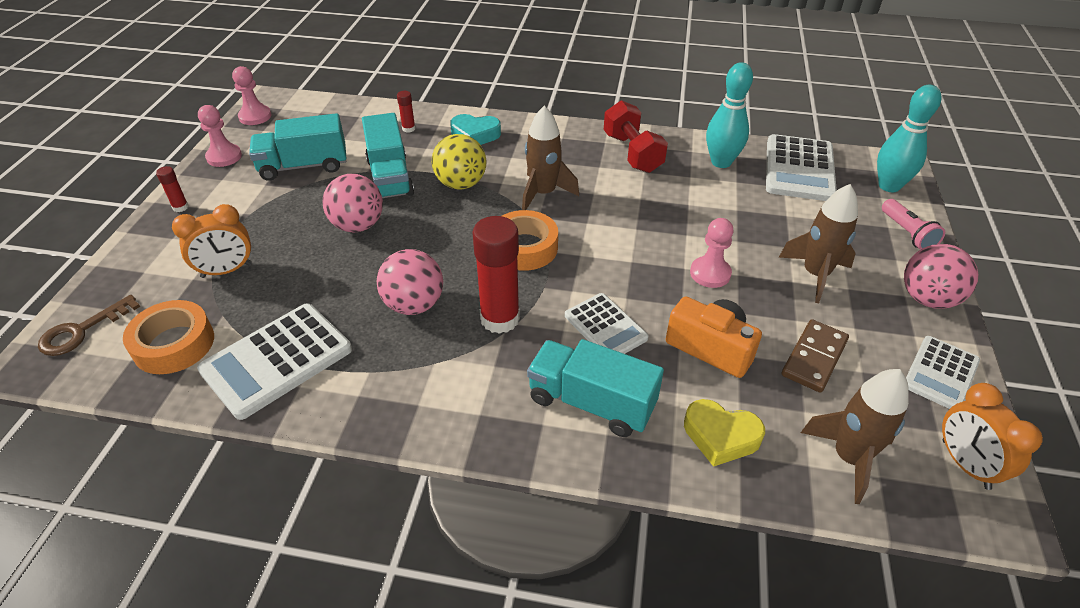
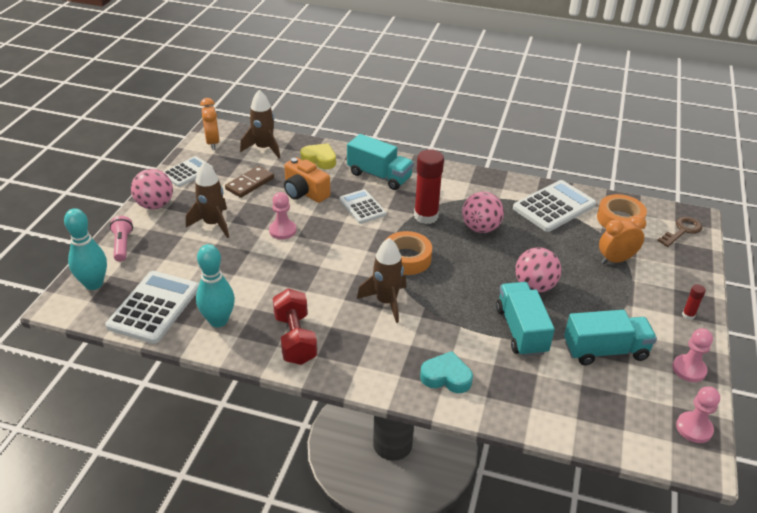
camera: 175 degrees left, 5 degrees down
red glue stick [397,91,415,133] -> none
yellow ball [432,134,486,189] -> none

